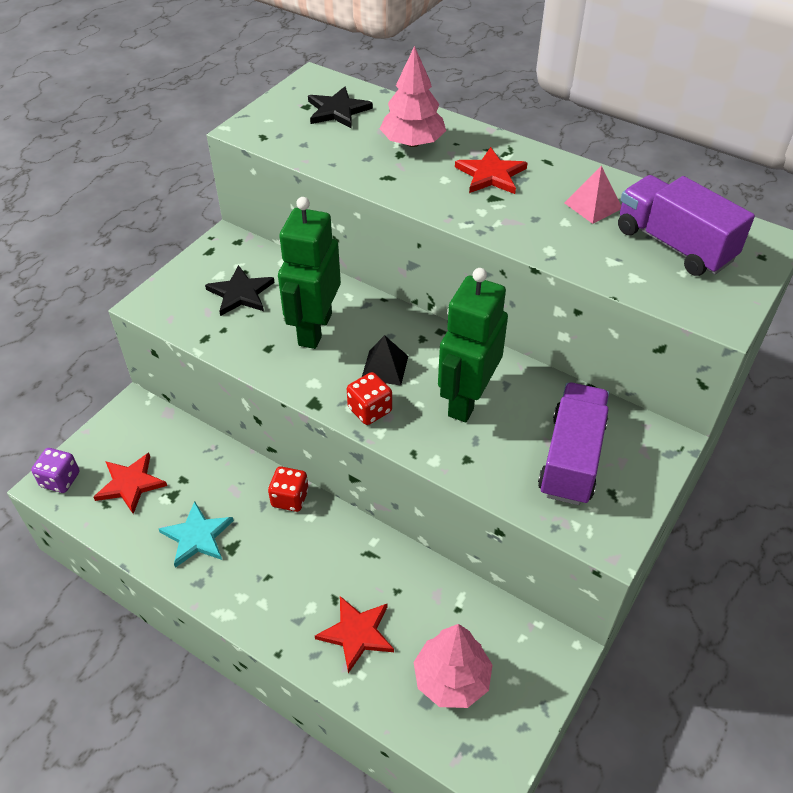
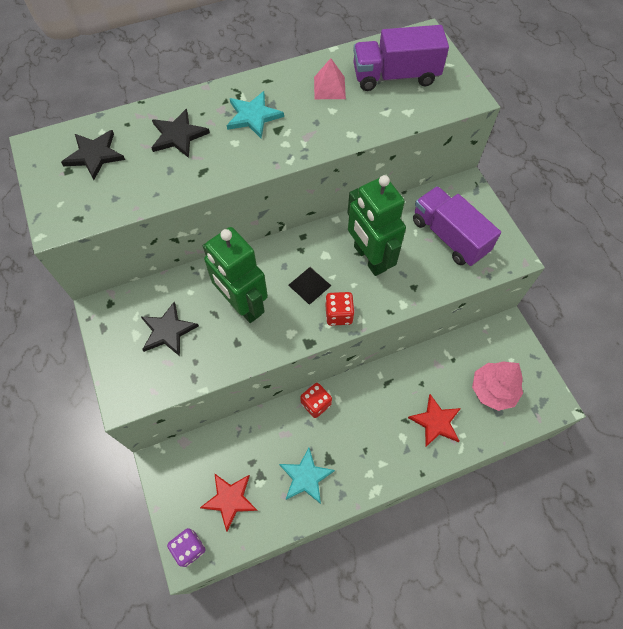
camera: 55 degrees left, 15 degrees up
pink tree [380,46,446,147] -> black star [152,109,210,158]
red star [455,147,527,194] -> turquoise star [227,91,284,138]

